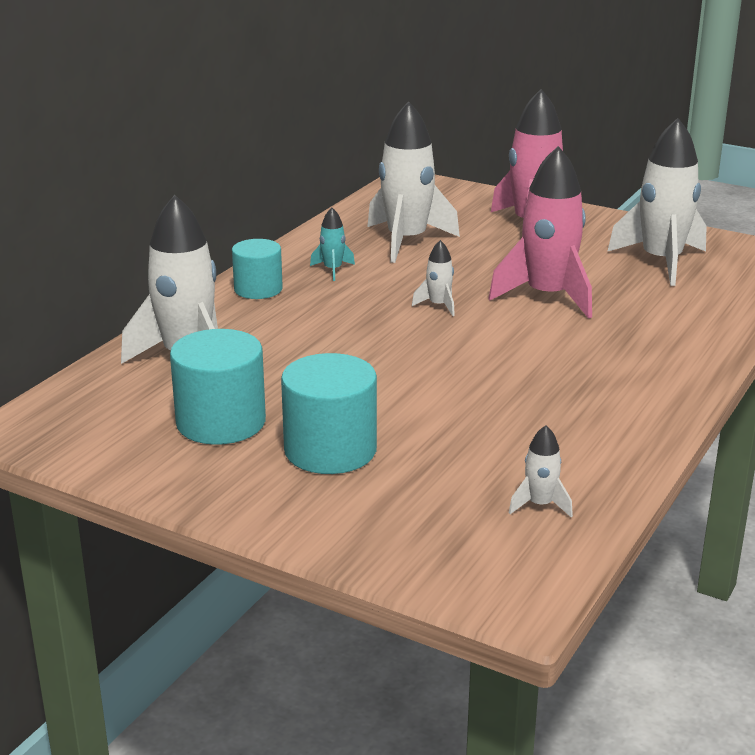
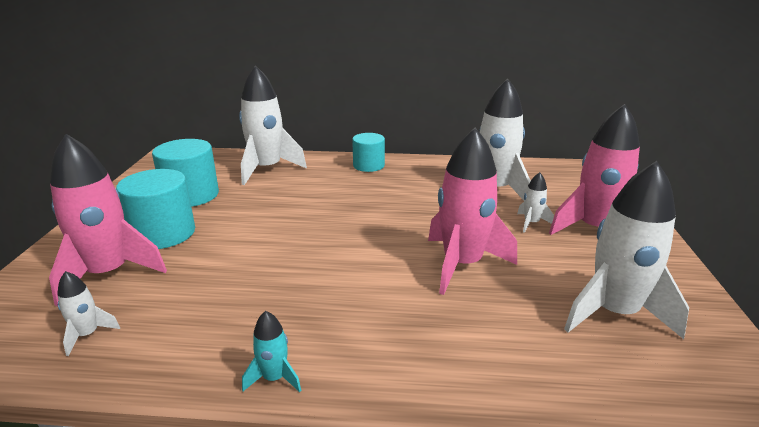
camera: 65 degrees right, 0 degrees up
turquoise rocket [310,208,355,281] -> turquoise rocket moved to [242,311,301,392]
white rocket [412,240,455,316] -> white rocket moved to [517,172,554,233]
none -> pink rocket [49,134,167,307]

